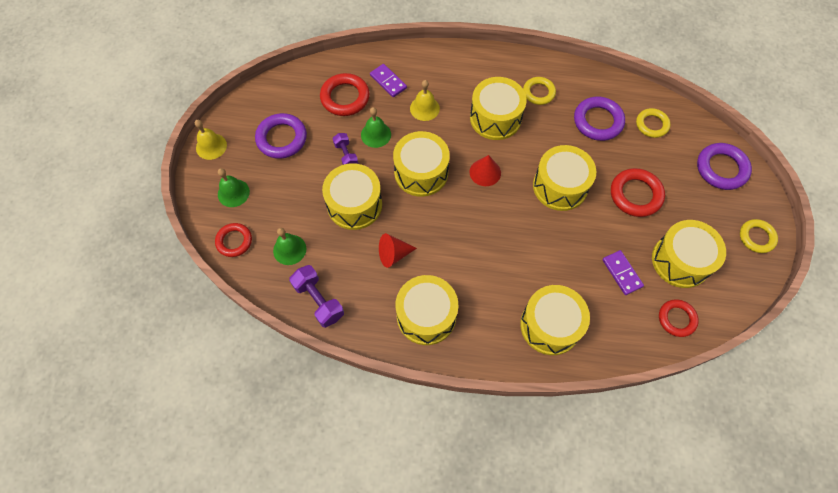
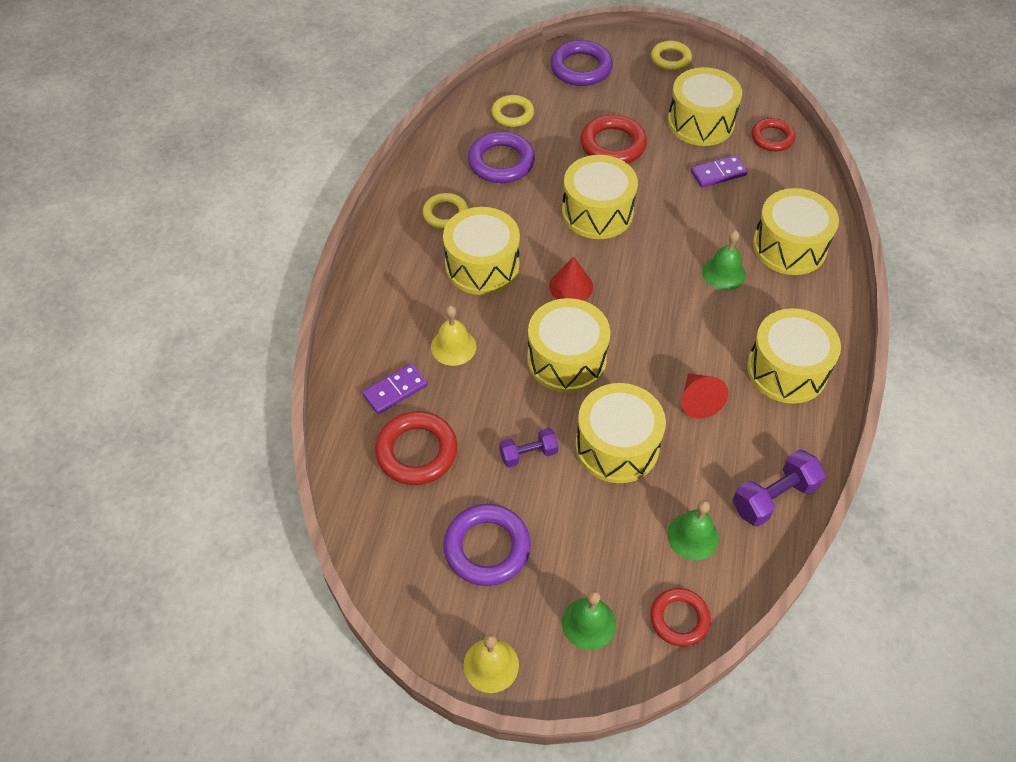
camera: 85 degrees left, 10 degrees down
green bell [361,107,391,148] -> green bell moved to [702,230,746,290]

